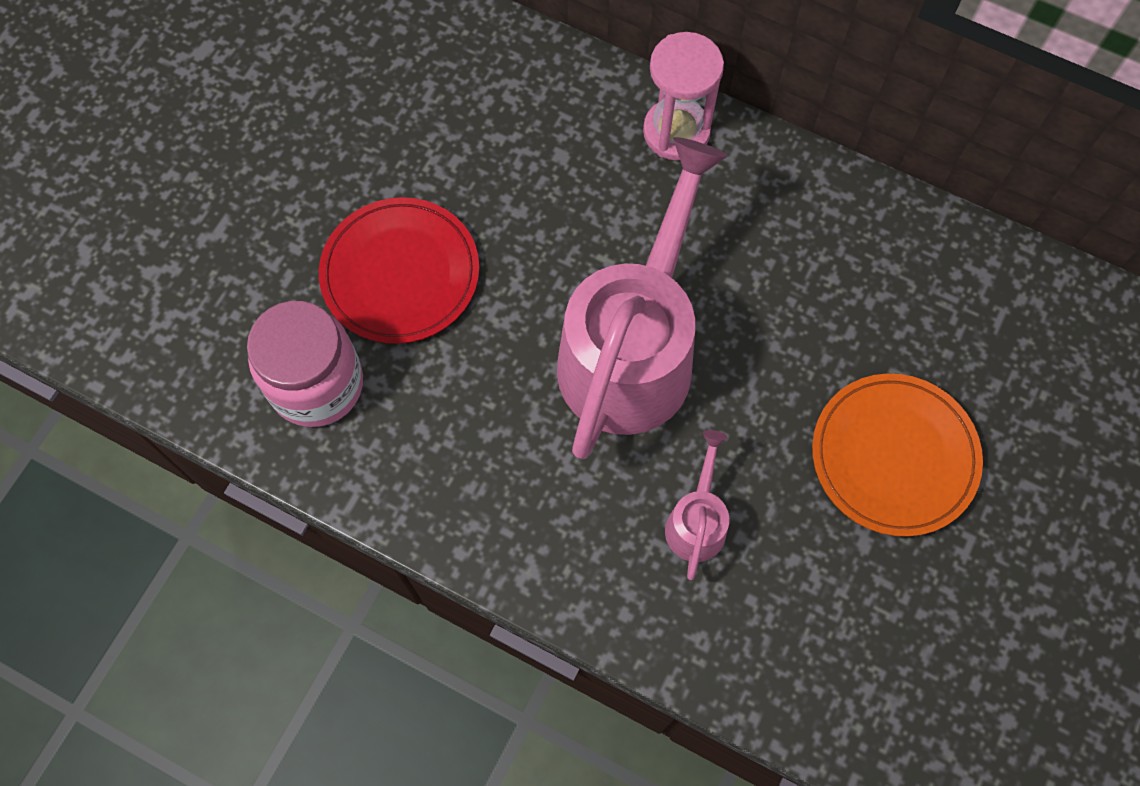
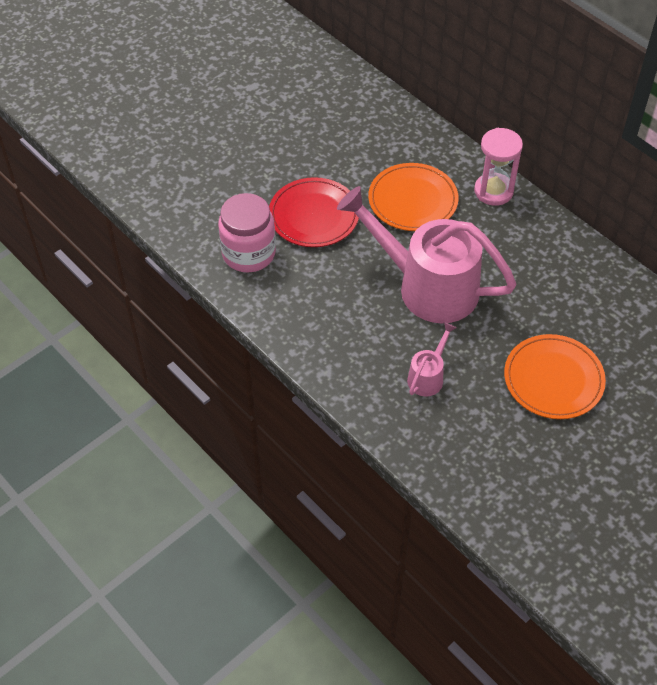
camera: 20 degrees right, 15 degrees down
pink watering can [557,137,728,460] -> pink watering can turned 105 degrees counterclockwise [337,186,517,323]
none -> orange plate [368,163,459,231]

